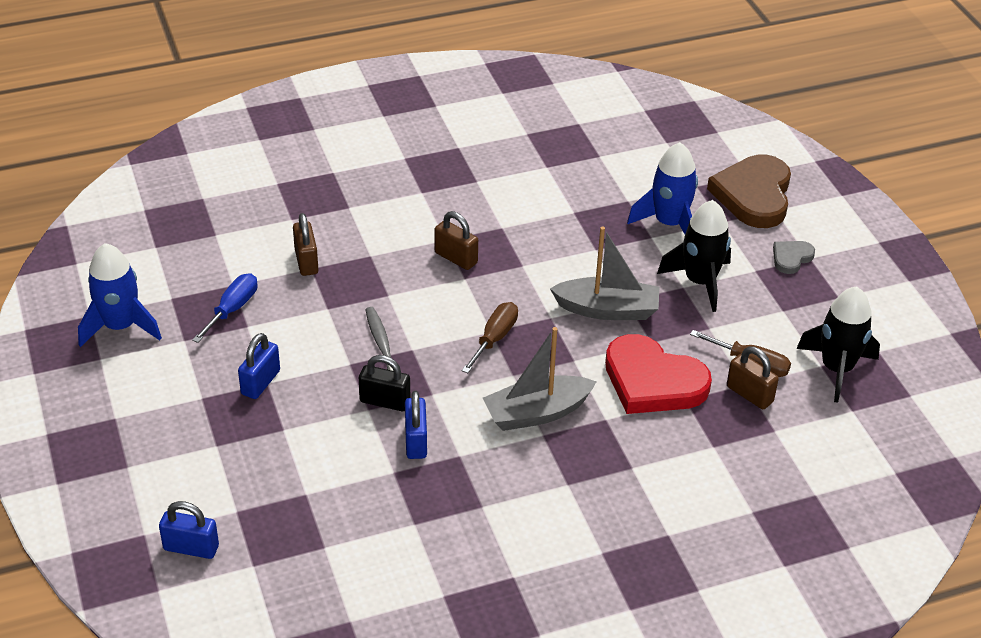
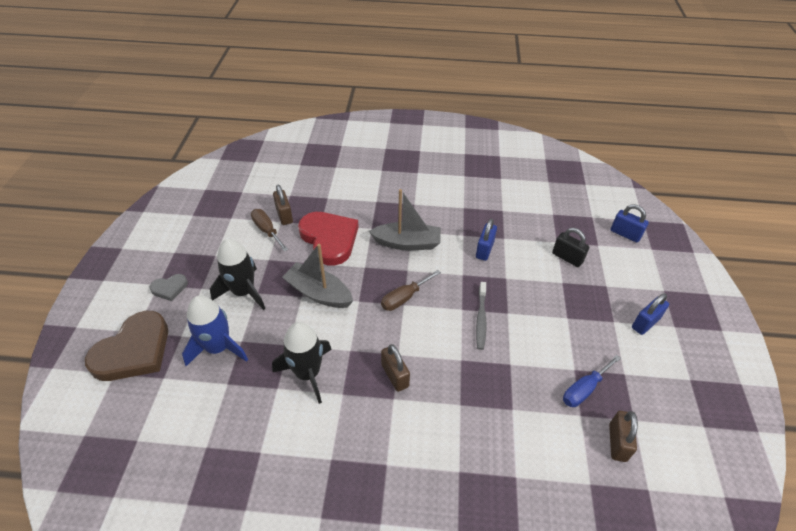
camera: 155 degrees left, 5 degrees up
blue rocket [78,243,162,347] -> none
blue padlock [238,333,280,399] -> blue padlock moved to [632,293,669,335]
brown padlock [293,213,318,276] -> brown padlock moved to [609,411,638,462]
black padlock [359,355,410,411] -> black padlock moved to [552,228,589,267]
black rocket [797,287,880,403] -> black rocket moved to [272,322,332,404]

